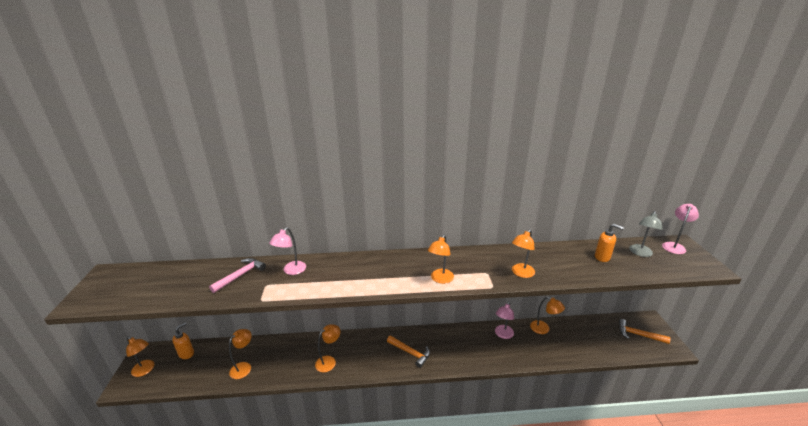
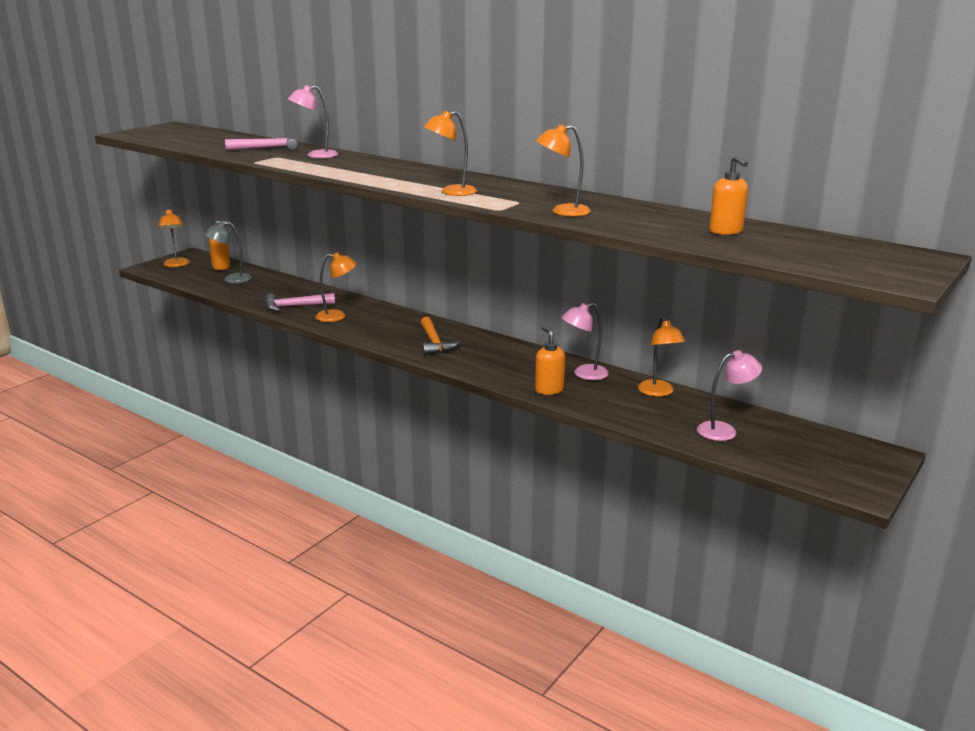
camera: 40 degrees right, 5 degrees down
orange lamp [229,329,252,379] -> none
orange hammer [619,319,671,344] -> none
grey lamp [629,211,663,257] -> grey lamp moved to [205,221,252,283]
pink lamp [662,204,699,254] -> pink lamp moved to [697,350,762,441]
none -> pink hammer [265,293,335,311]
none -> orange soap dispenser [535,326,565,395]

